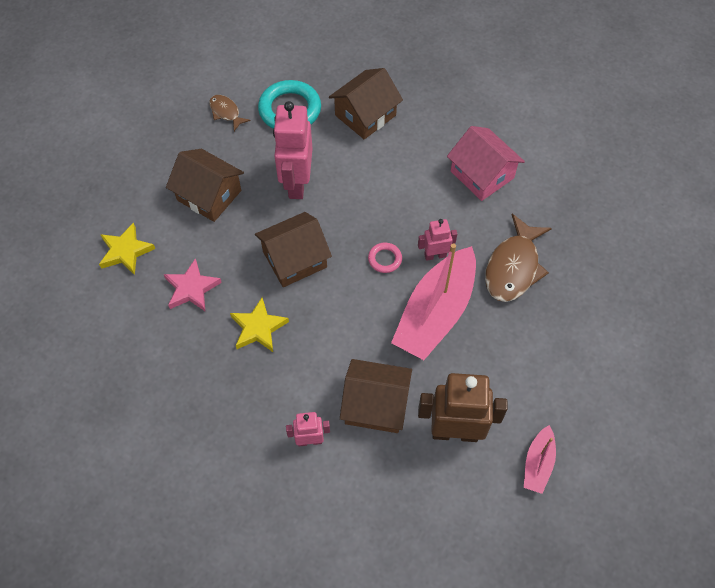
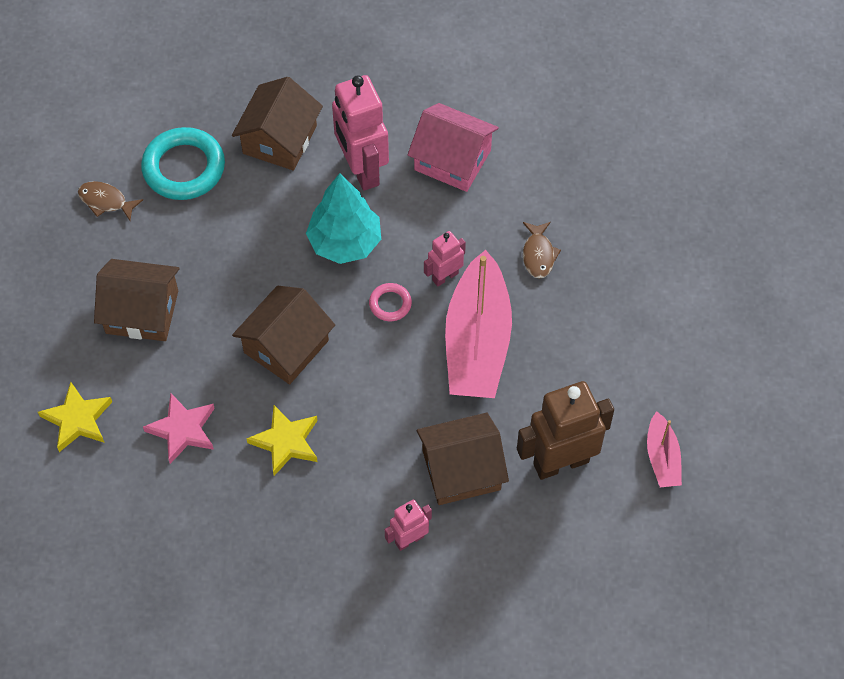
camera: 25 degrees left, 0 degrees up
pink robot [273,101,313,199] -> pink robot moved to [332,75,389,191]
brown fish [485,214,552,302] -> brown fish [523,222,561,279], size x0.53
none -> turquoise tree [306,173,381,264]

